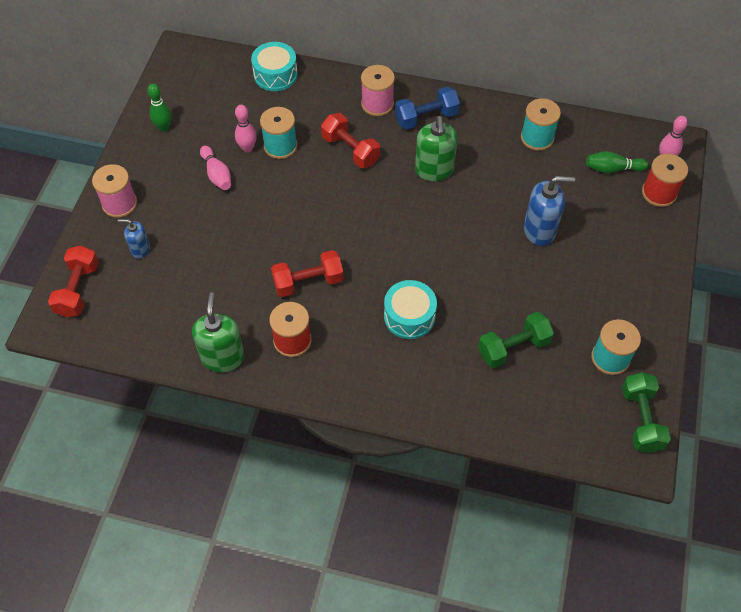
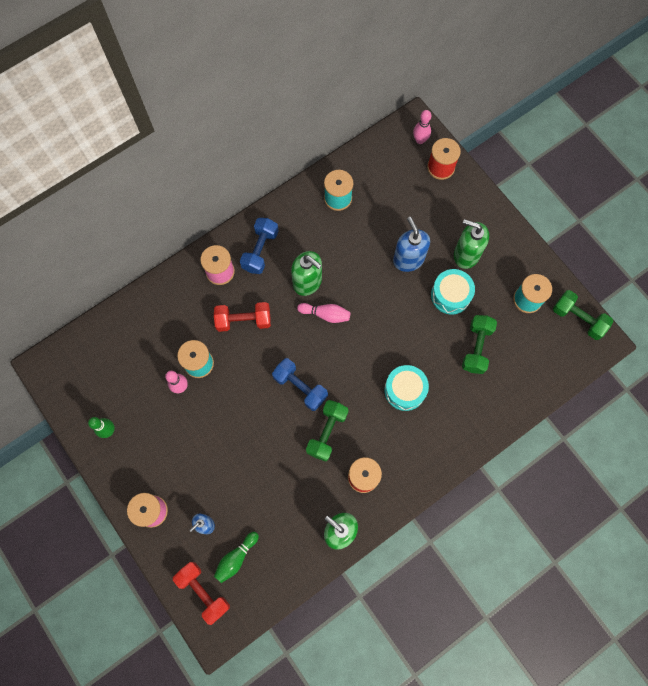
camera: 50 degrees left, 15 degrees up
pink bowling pin [200,146,231,190] -> pink bowling pin moved to [297,303,350,323]
turquoise drum [251,42,298,91] -> turquoise drum moved to [431,269,475,315]
red dumbbell [271,250,344,297] -> green dumbbell [306,400,349,462]
blue soap dispenser [524,176,575,246] -> blue soap dispenser turned 60 degrees counterclockwise [393,217,430,272]
green bowling pin [586,151,648,173] -> green bowling pin moved to [214,532,259,583]
none -> blue dumbbell [272,358,328,411]
none -> green soap dispenser [454,219,489,269]

